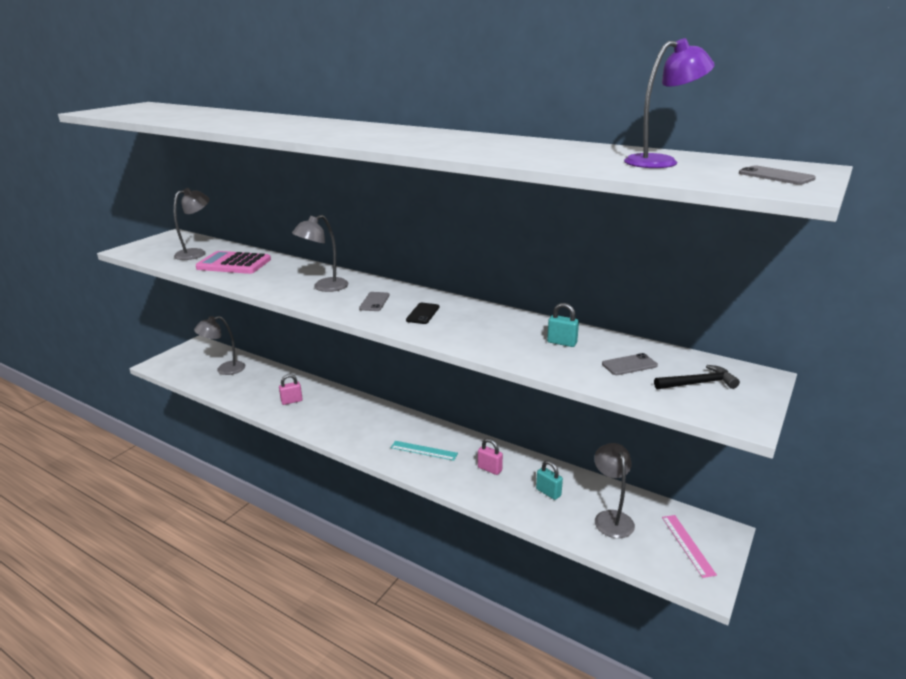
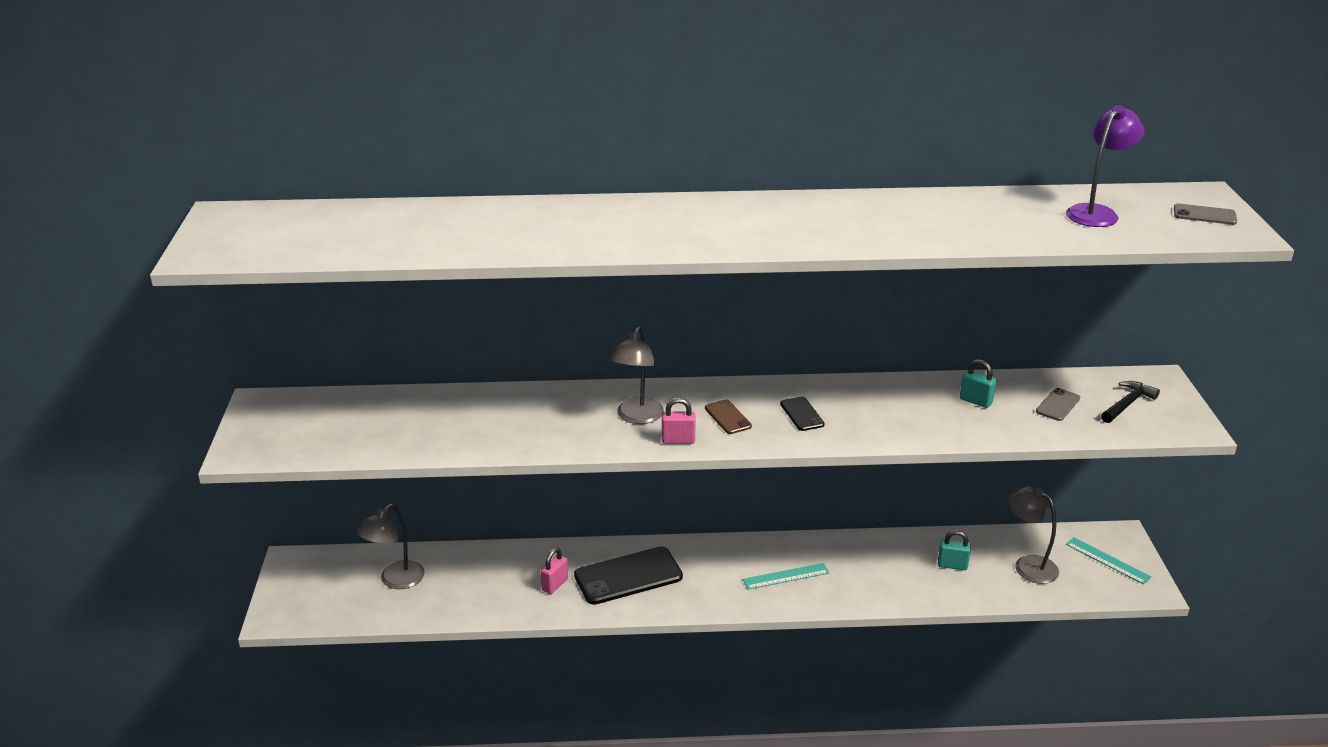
camera: 35 degrees left, 5 degrees up
grey lamp [174,188,209,260] -> none
pink calculator [196,251,271,274] -> none
grey phone [359,292,389,311] -> brown phone [705,399,752,434]
pink padlock [478,438,503,475] -> pink padlock moved to [662,398,696,444]
turquoise padlock [547,303,579,347] -> turquoise padlock turned 45 degrees clockwise [959,359,996,408]
pink ruler [662,515,717,578] -> turquoise ruler [1066,537,1151,585]
none -> black phone [574,546,683,605]

